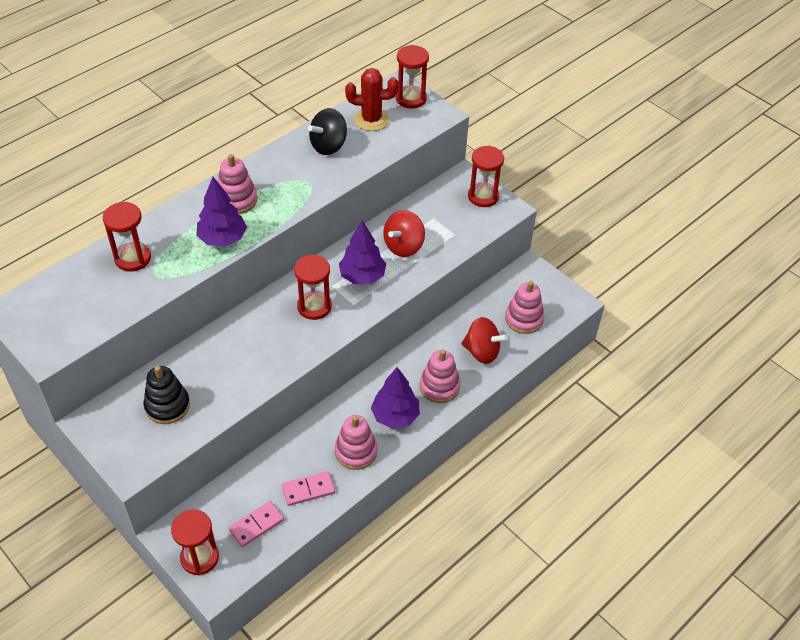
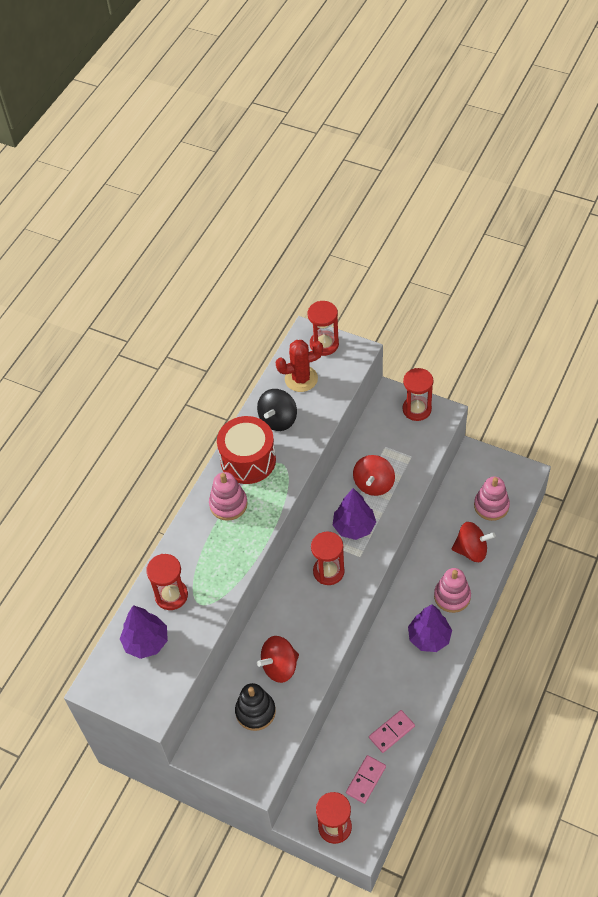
camera: 15 degrees left, 5 degrees up
purple tree [196,177,247,247] -> purple tree moved to [120,605,168,659]
pink stacking toy [335,415,377,470] -> none
none -> red drum [217,416,276,484]
none -> red spinning top [257,636,299,683]

